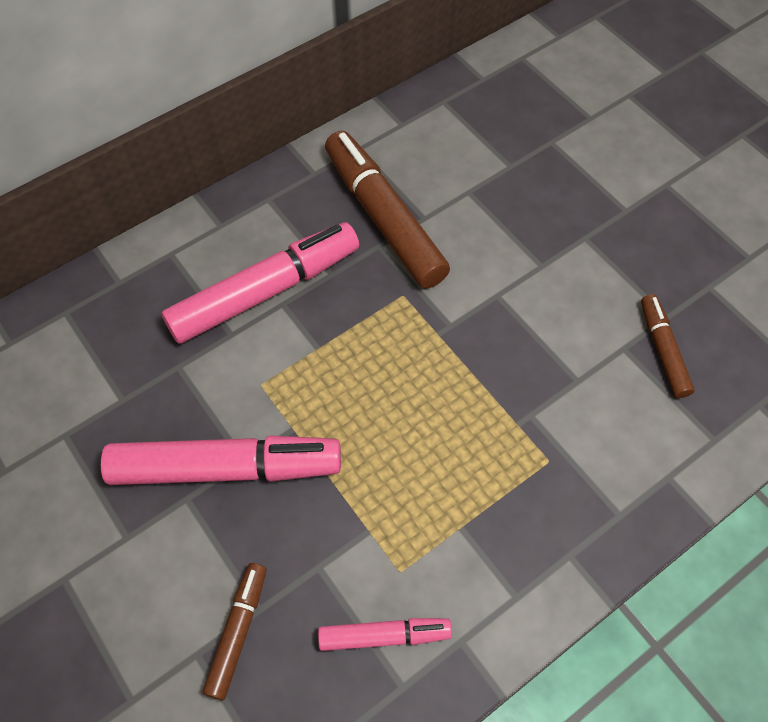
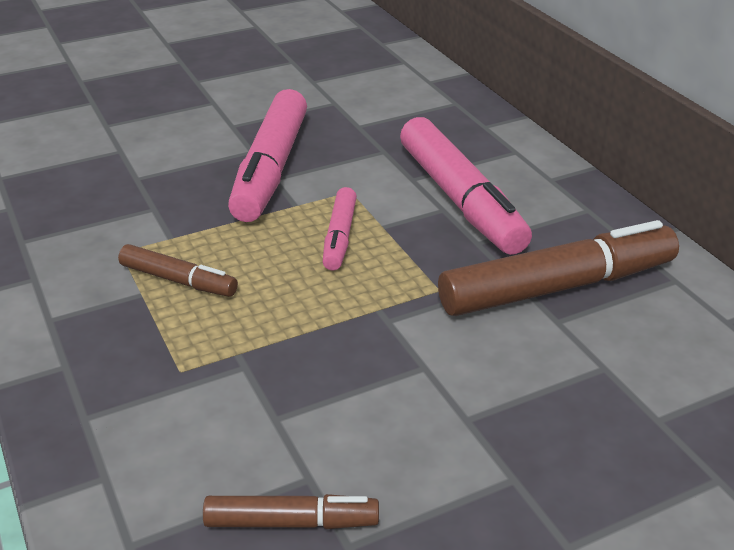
camera: 100 degrees right, 25 degrees down
brown marker [203,563,266,700] -> brown marker moved to [118,244,238,297]
pink marker [318,618,452,651] -> pink marker moved to [323,187,357,271]

